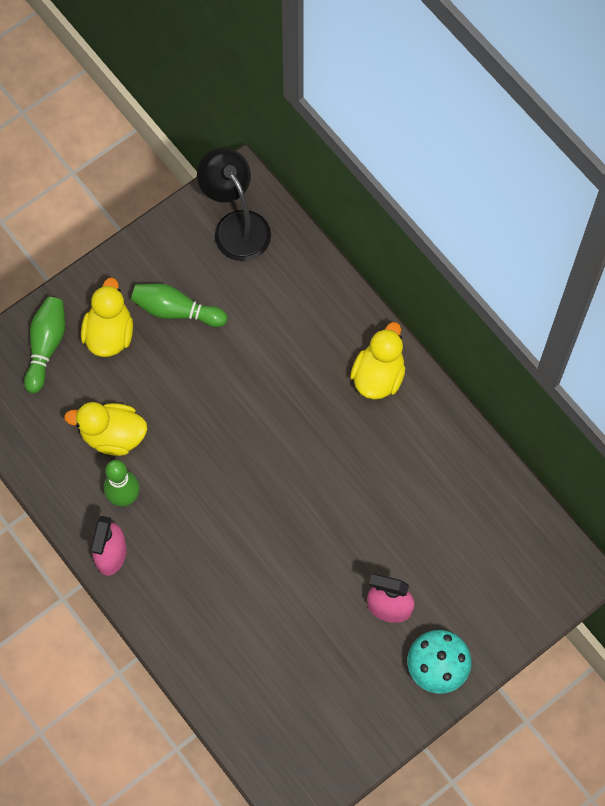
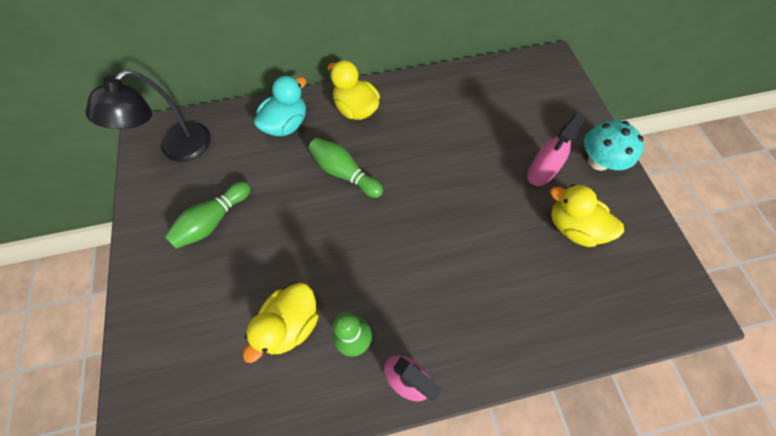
camera: 65 degrees left, 5 degrees down
green bowling pin [24,297,65,393] -> green bowling pin moved to [309,138,383,198]
yellow duck [81,277,133,357] -> yellow duck moved to [550,184,624,247]
black lamp [197,148,271,261] -> black lamp turned 45 degrees counterclockwise [85,70,211,162]
none -> turquoise duck [254,76,306,136]

